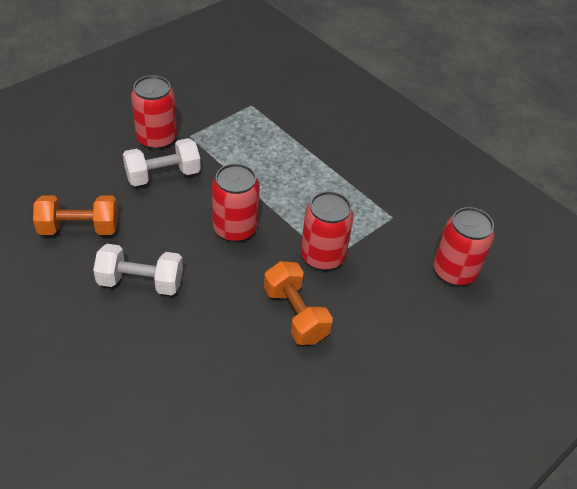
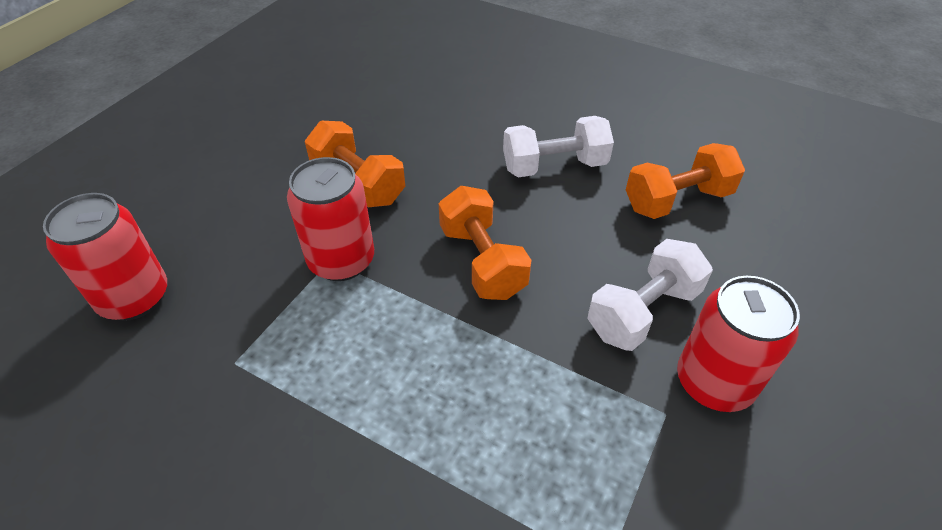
camera: 165 degrees right, 0 degrees up
red can [212,163,260,242] -> orange dumbbell [439,186,531,300]

